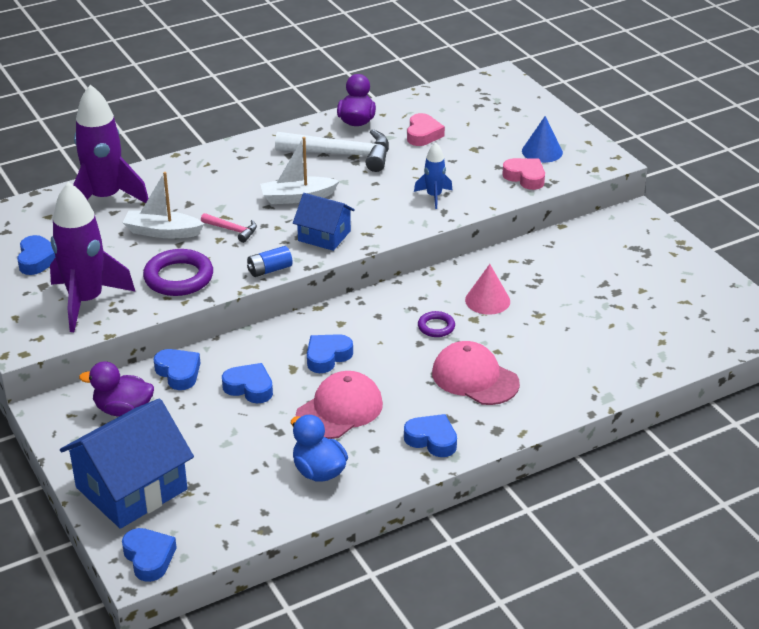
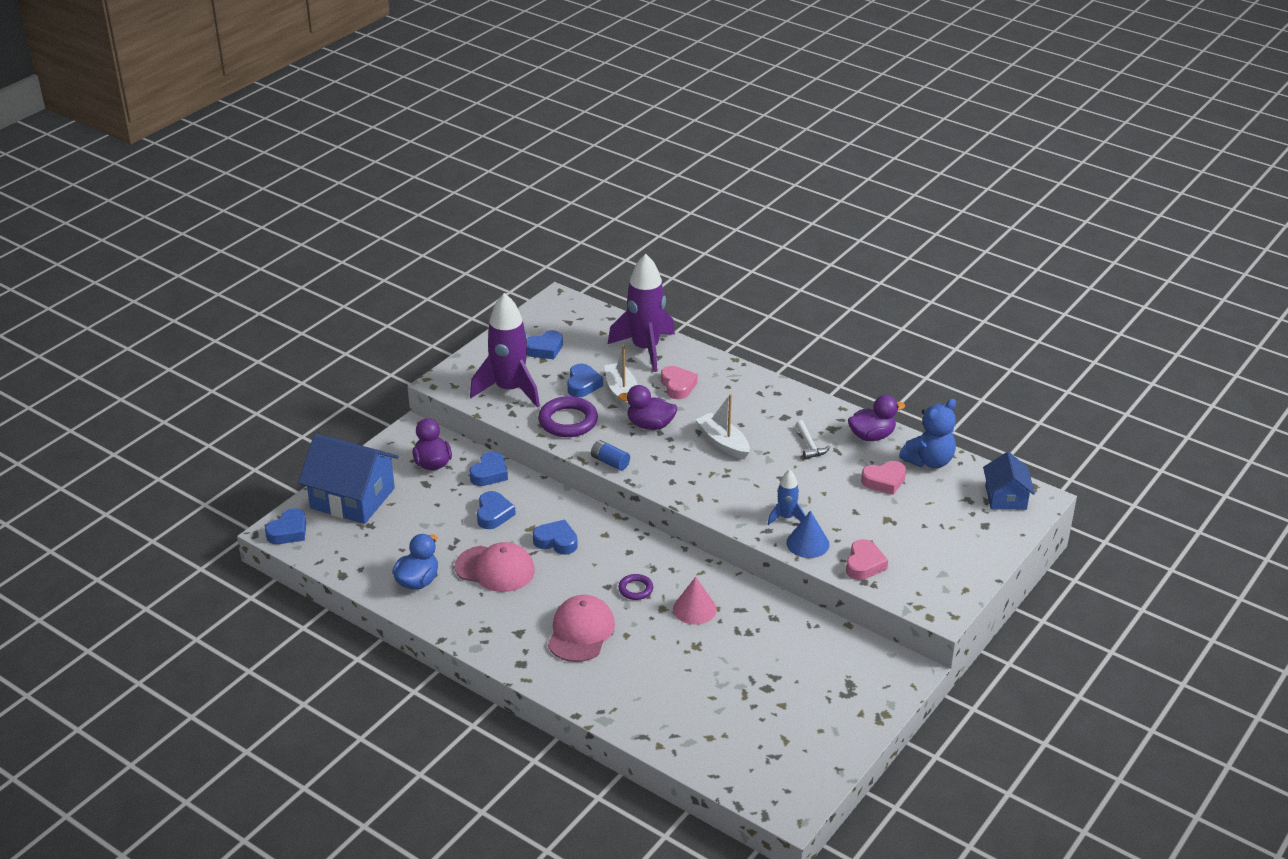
camera: 65 degrees right, 0 degrees up
pink hammer [201,213,257,243] -> purple duck [618,385,677,430]
white hammer [275,129,389,172] -> white hammer [795,420,830,459], size x0.48
blue house [293,193,355,251] -> blue house moved to [983,452,1035,510]
blue heart [404,414,457,457] -> blue heart moved to [567,364,603,397]
blue cone [522,116,563,163] -> blue cone moved to [786,511,830,558]
none -> pink heart [661,366,698,399]
none -> blue teddy bear [899,399,956,468]

